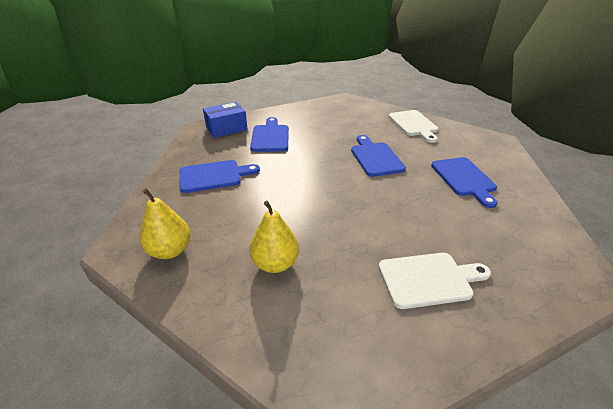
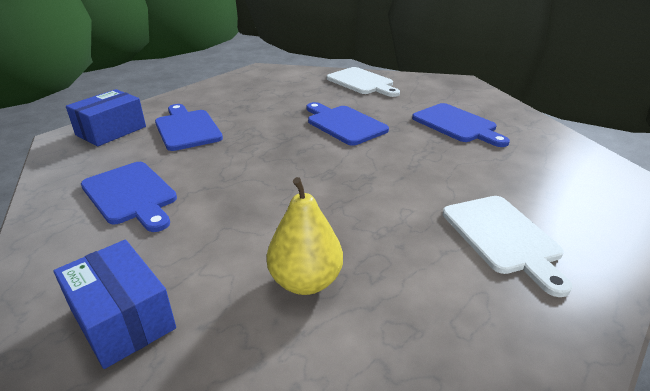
camera: 25 degrees left, 5 degrees down
yellow pear [140,189,191,259] -> blue box [54,240,176,369]
blue cutting board [180,160,260,193] -> blue cutting board turned 90 degrees clockwise [81,162,177,232]
white cutting board [378,253,491,309] -> white cutting board turned 105 degrees clockwise [443,196,572,297]

